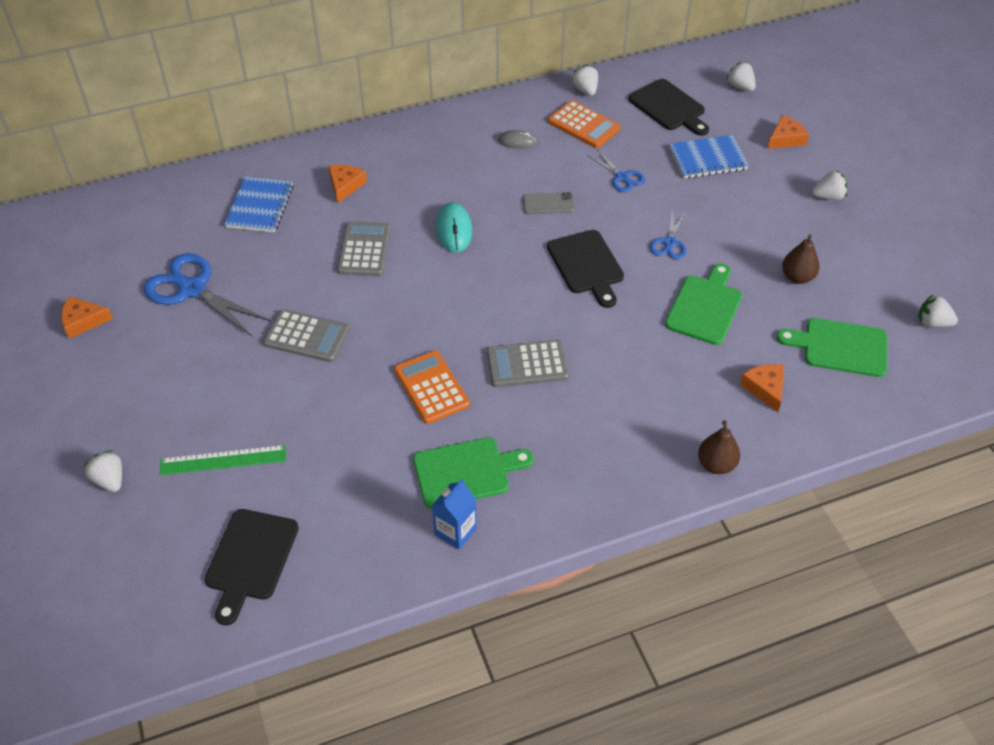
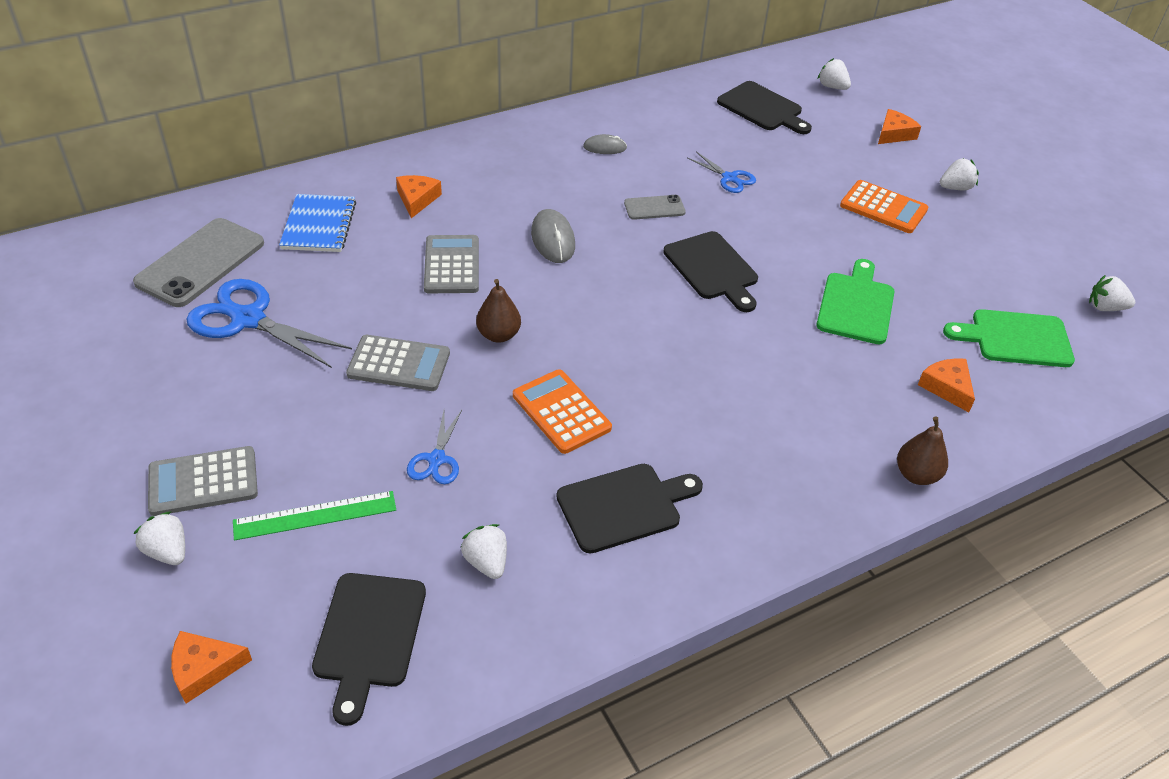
camera: 10 degrees left, 5 degrees down
orange cheese [61,296,113,339] -> orange cheese moved to [171,631,252,704]
green cutting board [413,438,533,509] -> black cutting board [557,464,703,553]
blue carton [432,479,477,550] -> none
turquoise mouse [436,202,472,253] -> grey mouse [531,209,575,263]
grey calculator [487,340,569,387] -> grey calculator moved to [148,446,258,516]
orange calculator [548,100,621,148] -> orange calculator moved to [840,180,928,233]
white strawberry [572,65,598,96] -> white strawberry moved to [461,524,507,579]
blue scissors [650,209,686,259] -> blue scissors moved to [407,410,462,484]
blue notebook [669,135,749,178] -> none
brown pear [782,234,820,284] -> brown pear moved to [476,279,521,343]
none -> grey phone [133,218,264,307]

